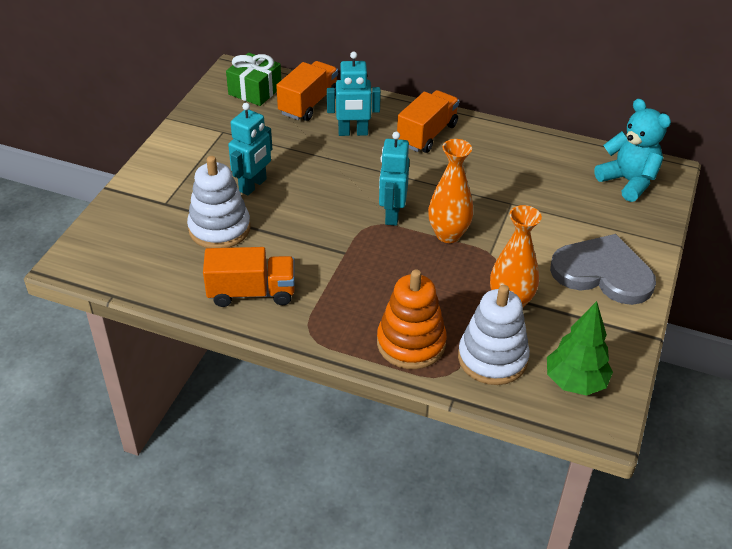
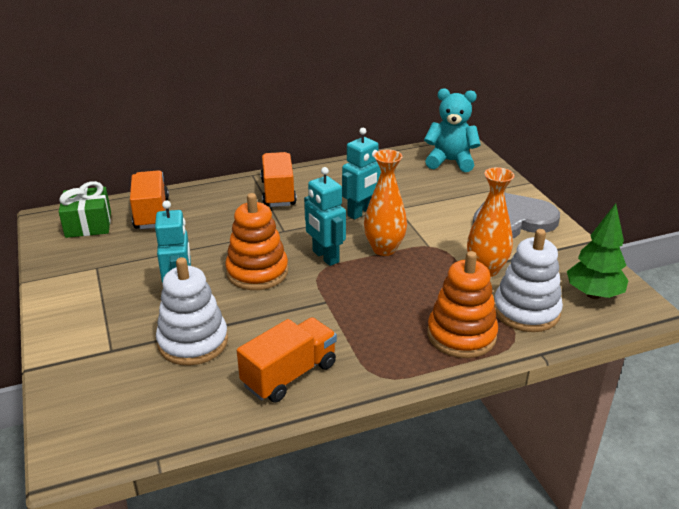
camera: 40 degrees left, 10 degrees down
turquoise robot [327,52,381,136] -> turquoise robot moved to [342,128,381,220]
none -> orange stacking toy [225,193,288,290]

